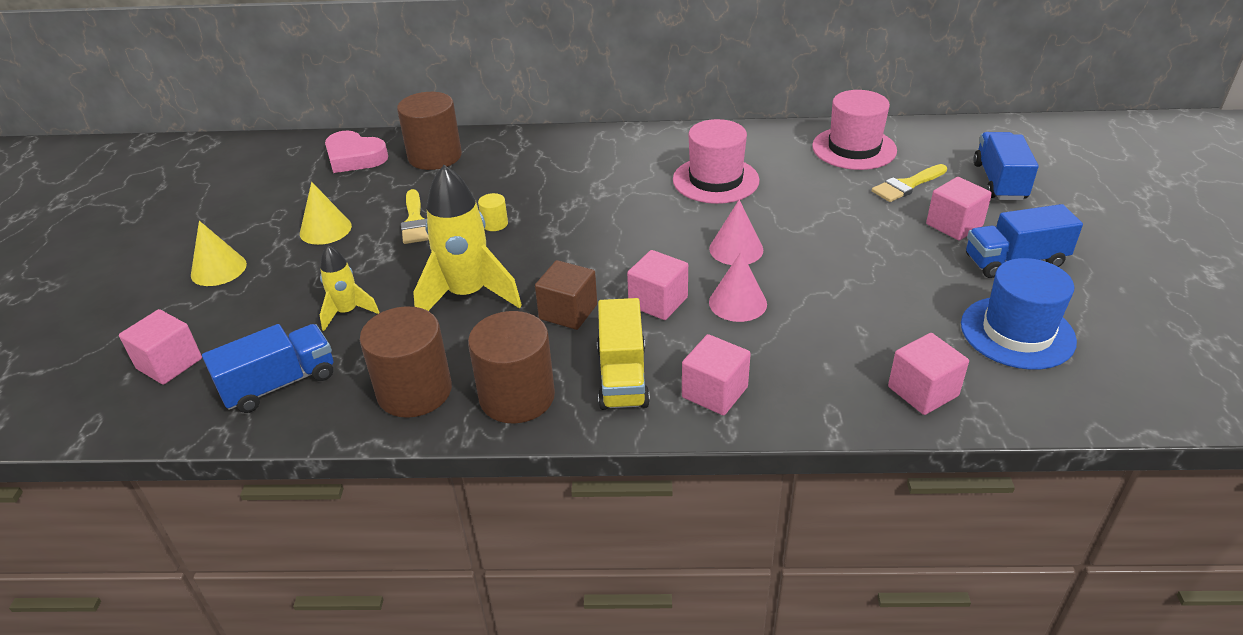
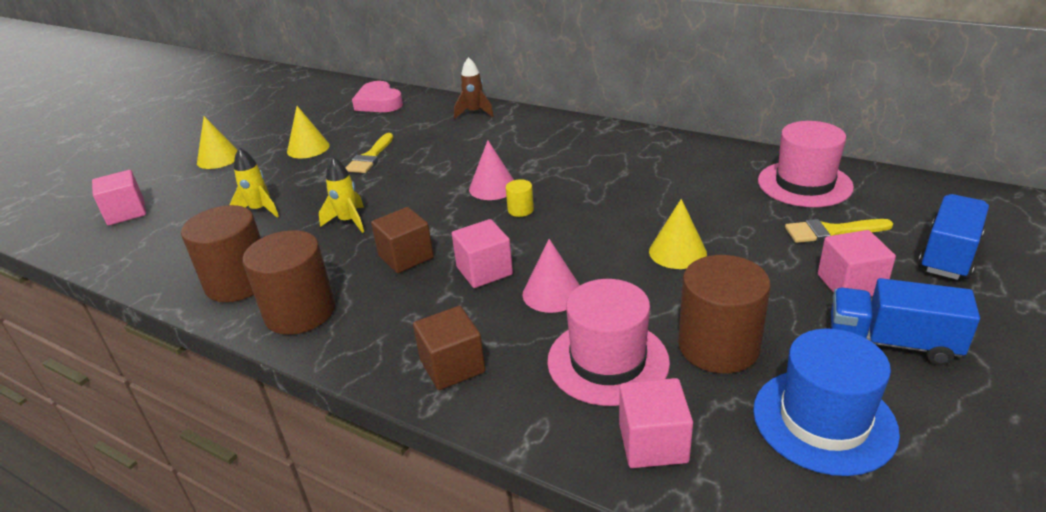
camera: 30 degrees right, 5 degrees down
blue truck [202,324,333,413] -> none
brown cylinder [397,92,462,170] -> brown cylinder moved to [678,255,771,373]
yellow rocket [413,165,522,311] -> yellow rocket [319,157,364,233], size x0.54
yellow cylinder [478,193,508,231] -> yellow cylinder moved to [506,179,534,217]
yellow truck [597,298,650,410] -> none
pink hat [673,119,760,204] -> pink hat moved to [547,279,670,406]
pink cube [682,334,751,416] -> brown cube [413,306,485,390]
pink cone [709,199,763,265] -> pink cone moved to [469,140,514,200]
none -> brown rocket [454,57,494,119]
none -> yellow cone [649,199,707,269]

